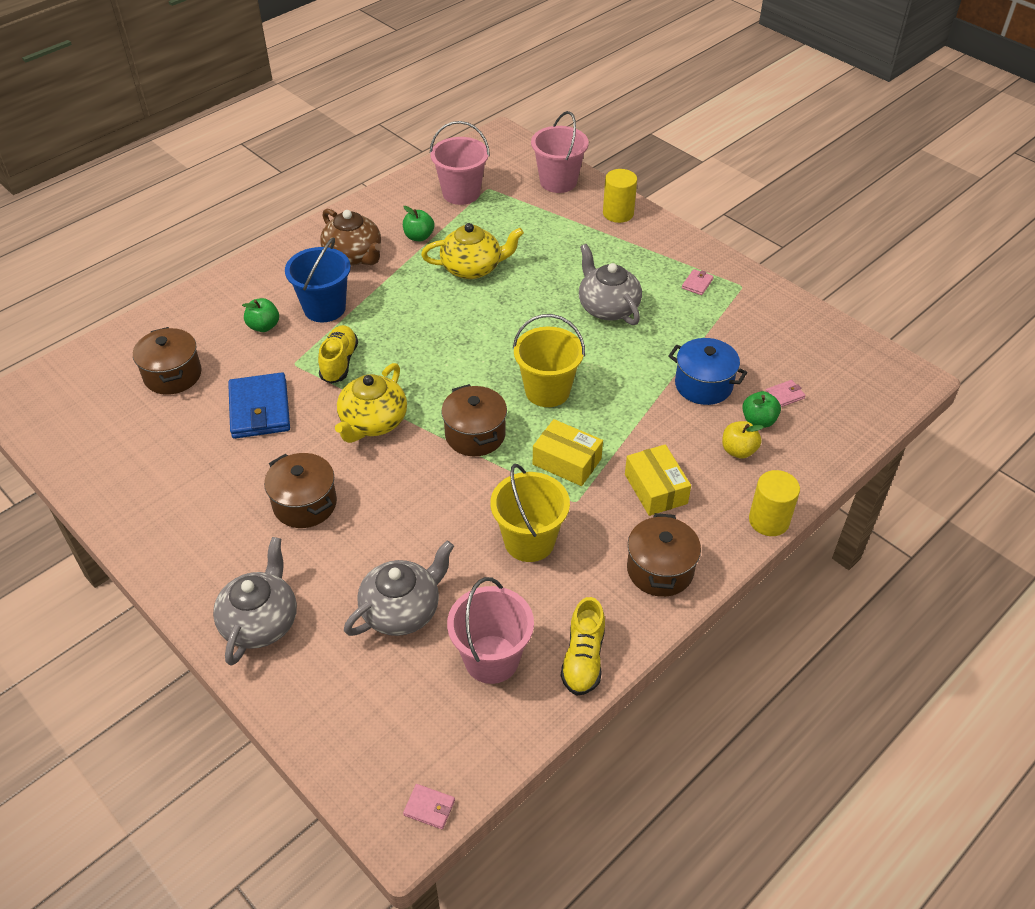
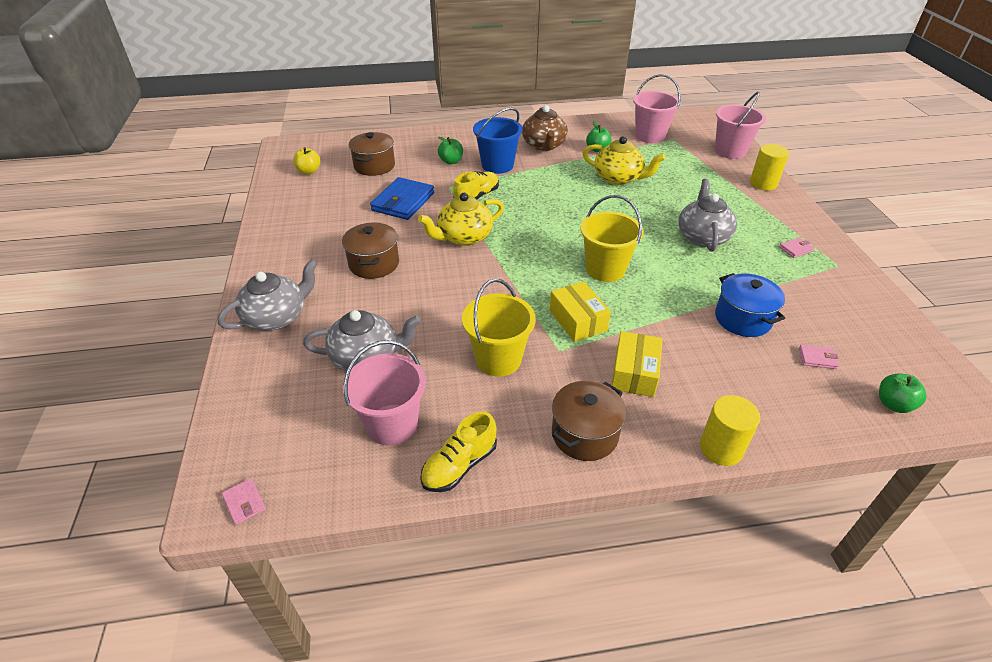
camera: 35 degrees right, 5 degrees down
brown pot [441,384,507,456] -> none
yellow apple [722,421,763,459] -> yellow apple moved to [293,147,320,174]
green apple [742,391,781,428] -> green apple moved to [879,374,927,413]

